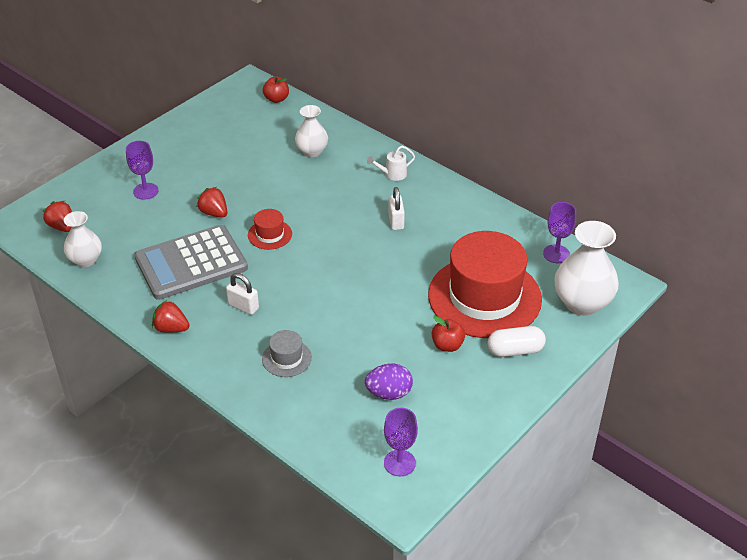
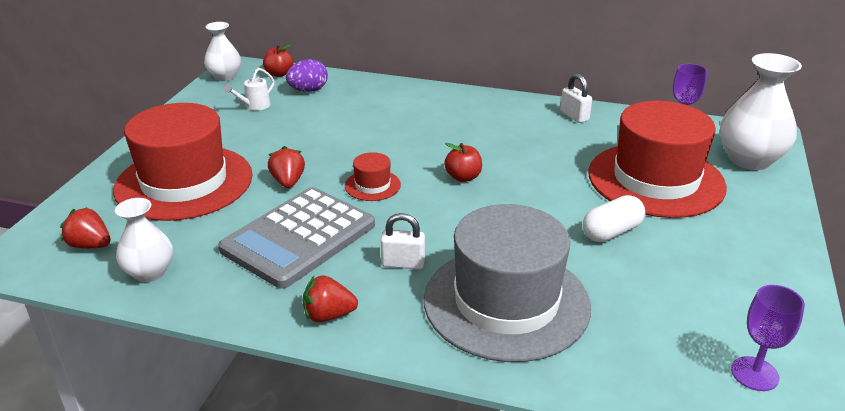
camera: 25 degrees left, 10 degrees down
purple goblet [126,141,158,200] -> red hat [113,103,253,221]
red strawberry [196,187,227,218] -> red strawberry turned 60 degrees clockwise [268,146,305,188]
grey hat [262,330,312,377] -> grey hat [424,204,591,362], size x2.41
white vase [295,105,328,157] -> white vase moved to [204,22,241,81]
purple egg [365,363,413,400] -> purple egg moved to [286,59,328,92]
white watering can [367,146,415,181] -> white watering can moved to [224,68,274,110]
white padlock [388,187,405,230] -> white padlock moved to [560,74,592,123]
red apple [432,316,465,352] -> red apple moved to [444,143,482,182]
white capsule [488,326,546,357] -> white capsule moved to [583,195,645,242]

